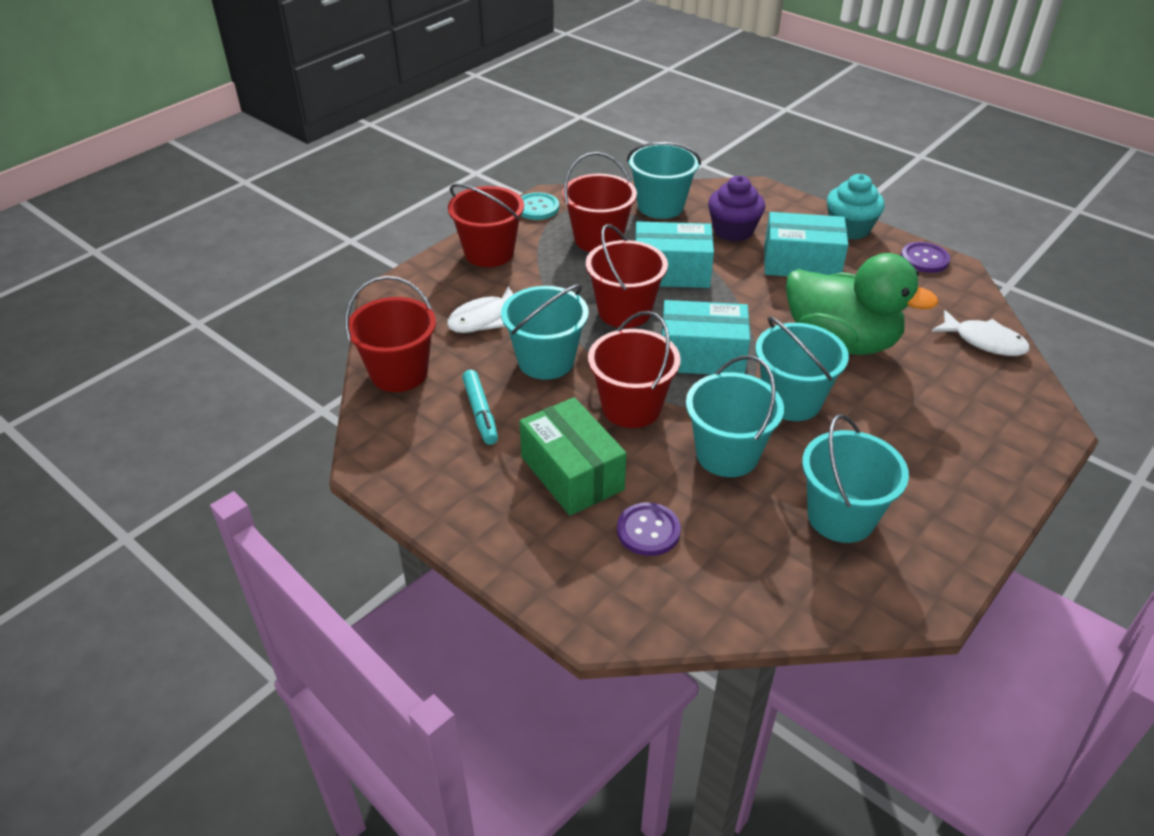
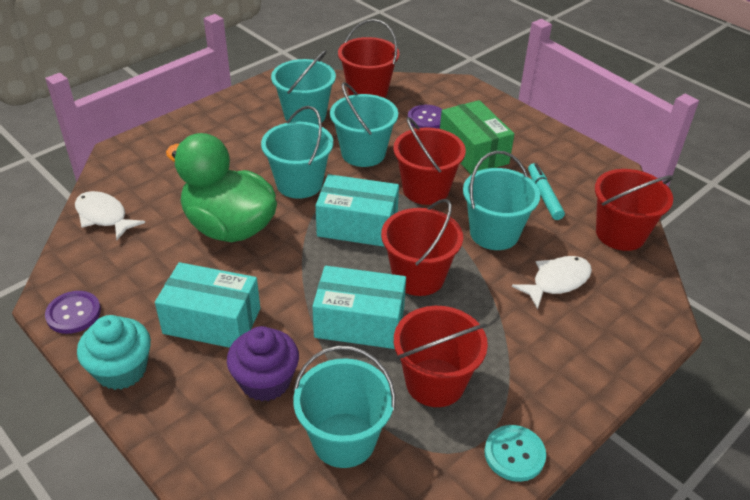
camera: 175 degrees left, 0 degrees up
red bucket [448,184,524,267] -> red bucket moved to [338,19,399,98]

